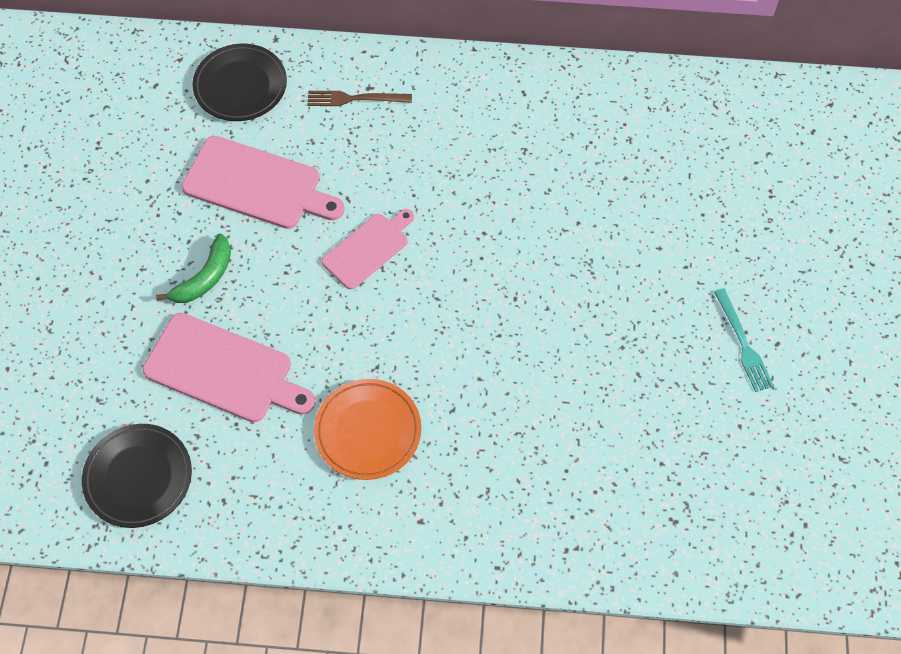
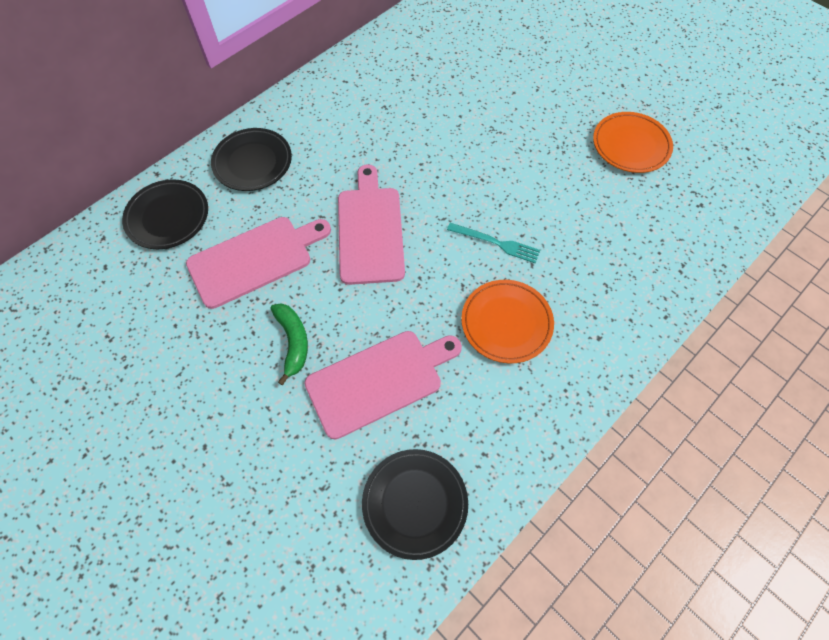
camera: 50 degrees left, 0 degrees up
brown fork [307,91,412,106] -> black plate [211,128,292,191]
pink cutting board [321,209,414,289] -> pink cutting board [338,164,405,285], size x1.58
turquoise fork [714,288,774,392] -> turquoise fork moved to [447,223,540,263]
none -> orange plate [593,112,673,173]

